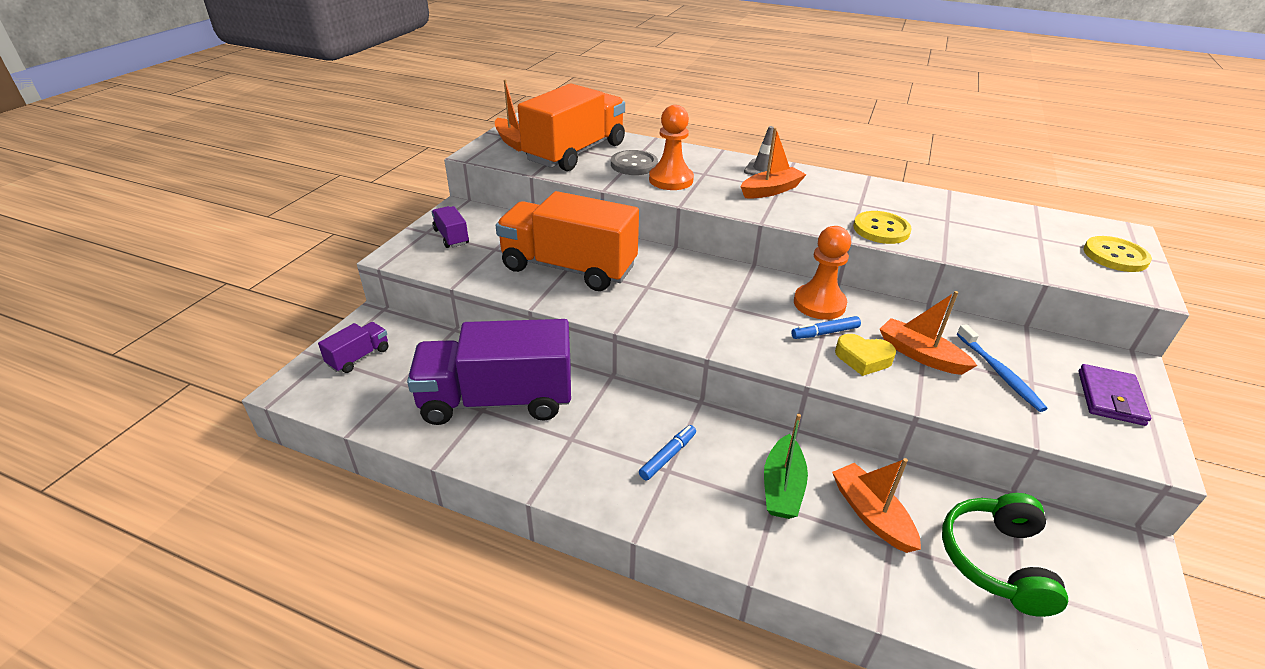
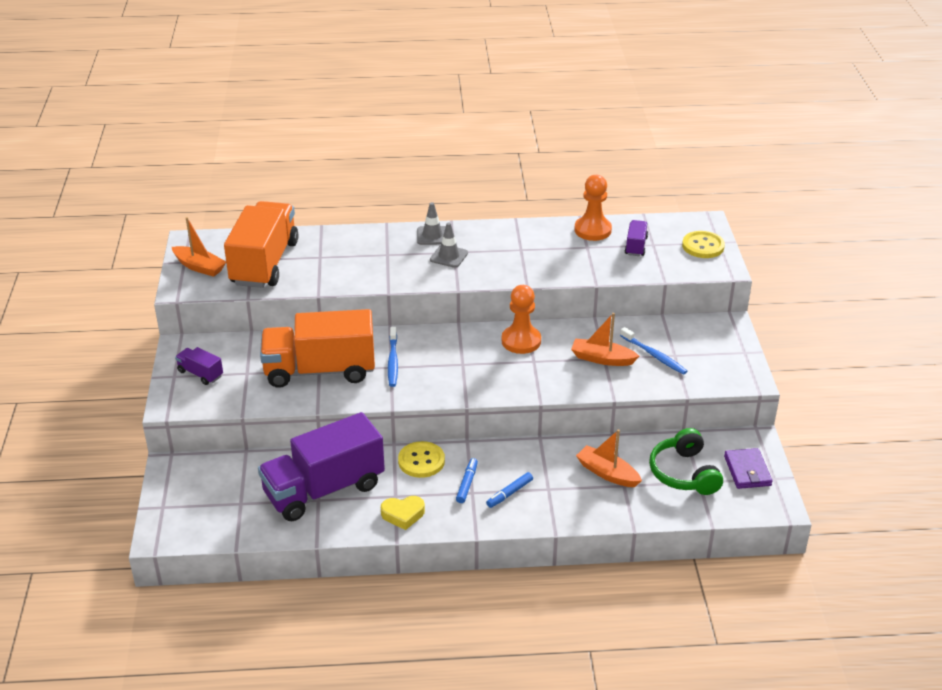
camera: 25 degrees left, 0 degrees up
purple truck [318,322,389,373] -> purple truck moved to [625,220,648,256]
grey button [611,150,658,175] -> none
orange pawn [649,105,694,190] -> orange pawn moved to [574,175,612,241]
orange boat [741,127,807,199] -> grey traffic cone [430,222,468,268]
green boat [764,414,808,519] -> none
blue marker [791,316,861,339] -> blue marker moved to [486,472,533,508]
yellow heart [835,334,896,376] -> yellow heart moved to [381,496,425,530]
yellow button [853,211,912,244] -> yellow button moved to [398,441,445,478]
purple wallet [1078,364,1151,426] -> purple wallet moved to [724,448,773,489]
none -> blue toothbrush [388,327,398,387]

